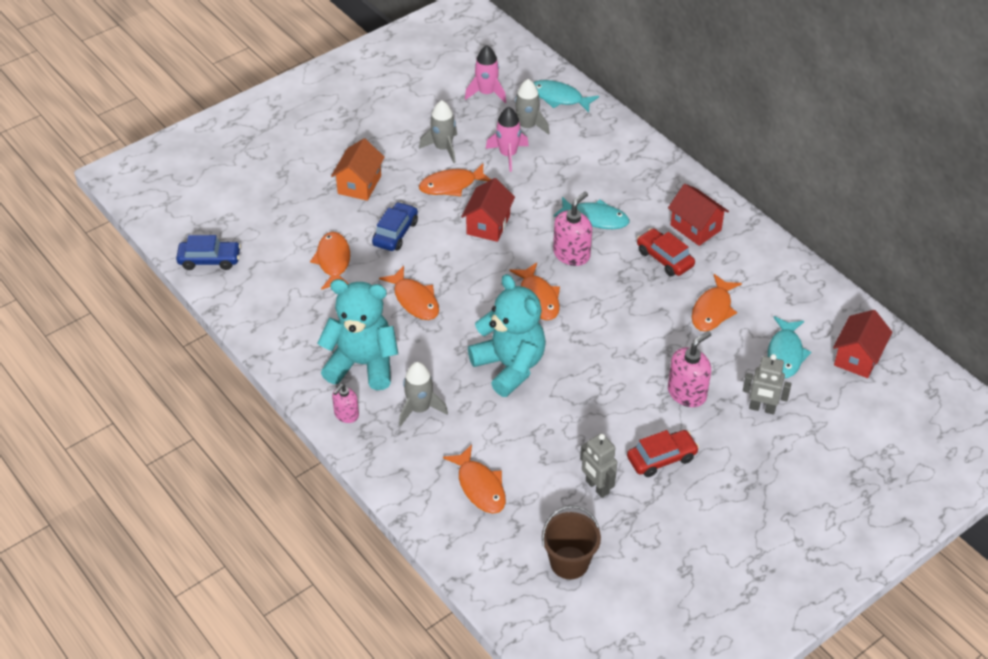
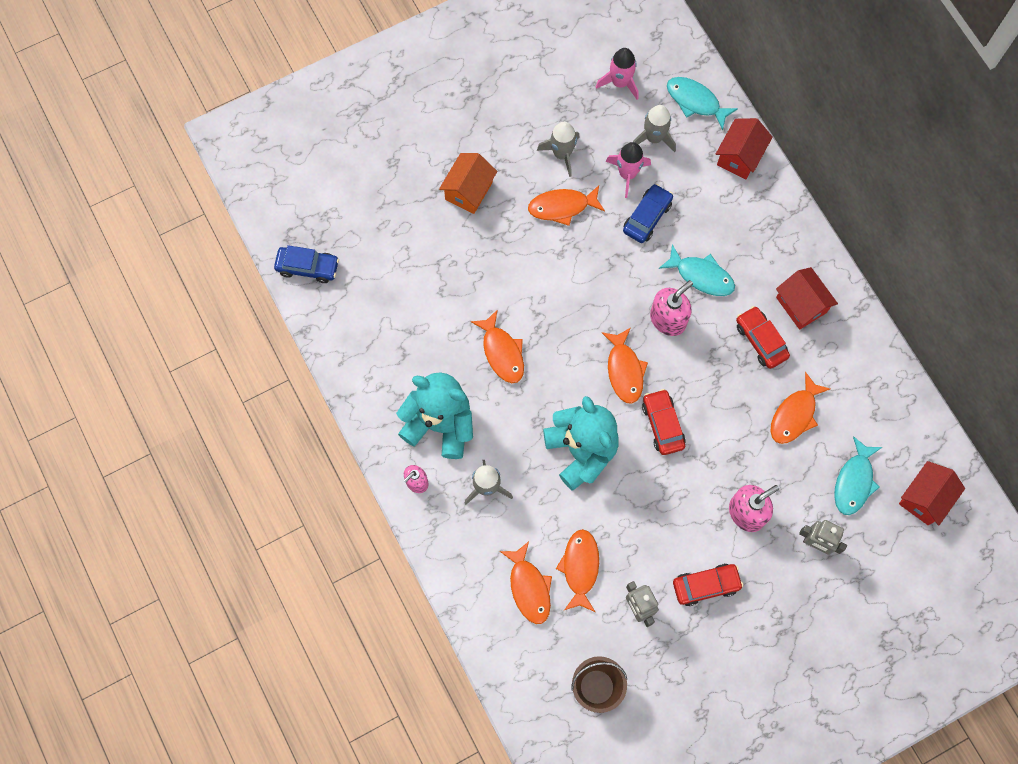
camera: 10 degrees right, 25 degrees up
orange fish [310,232,350,290] -> orange fish moved to [556,529,599,612]
blue car [372,202,418,251] -> blue car moved to [623,184,673,243]
red house [461,178,515,242] -> red house moved to [716,118,773,179]
none -> red car [642,389,686,455]

